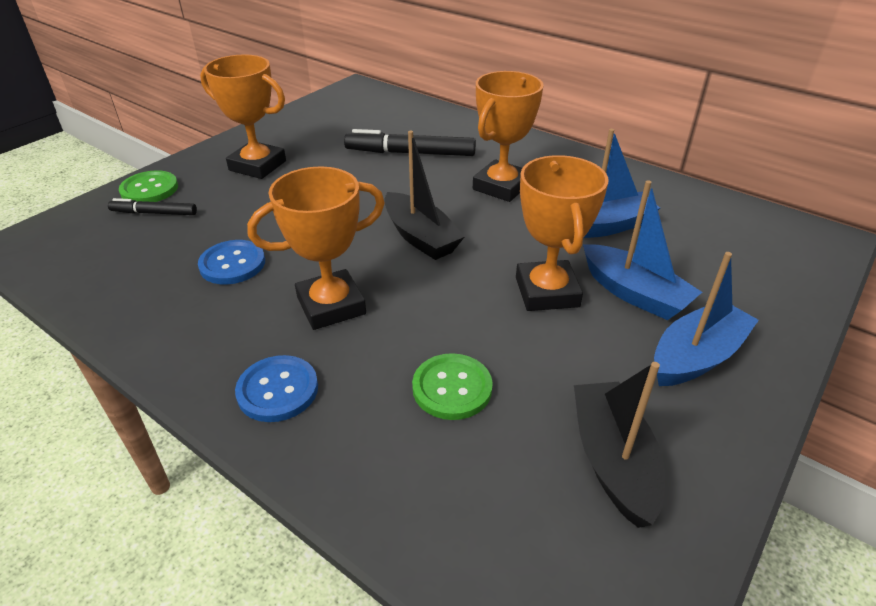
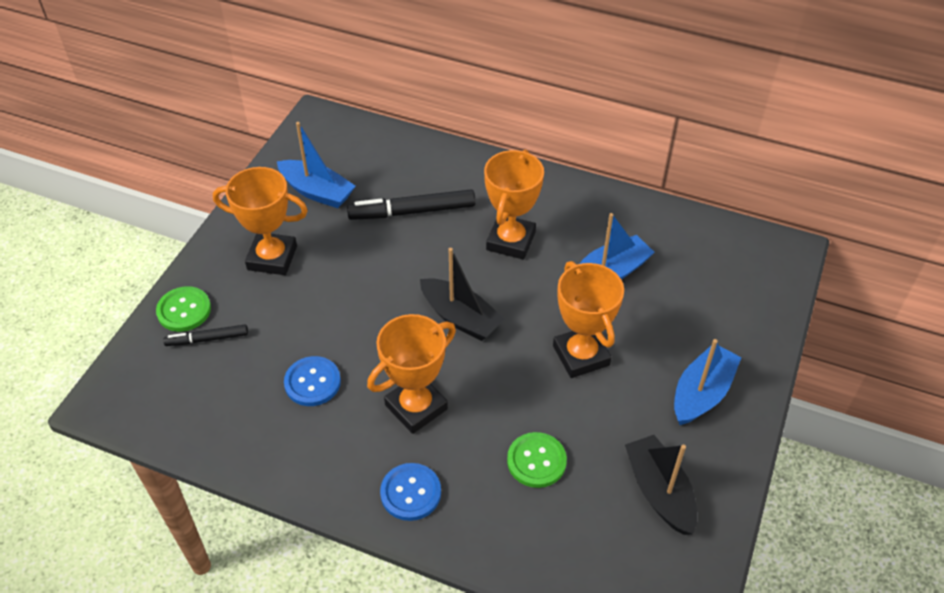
camera: 15 degrees left, 10 degrees up
blue boat [583,180,702,320] -> blue boat moved to [277,122,355,208]

